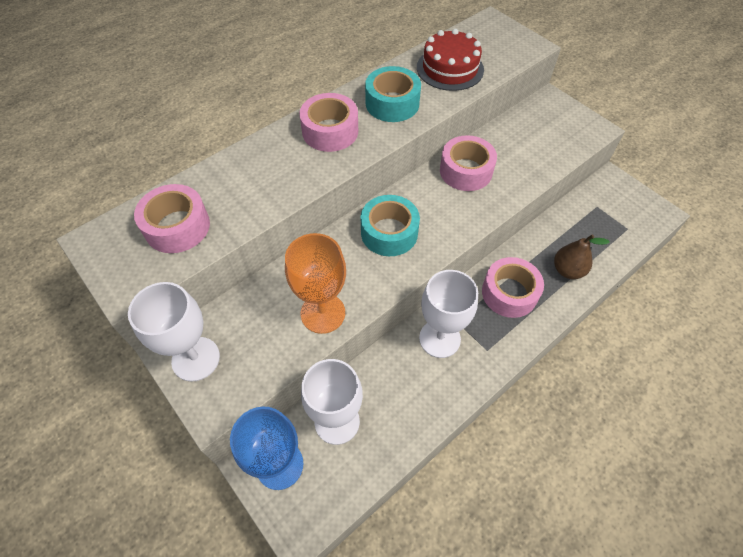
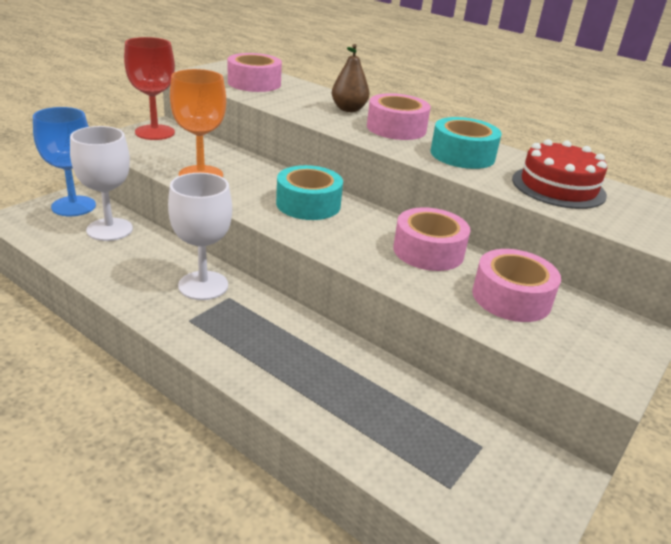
camera: 75 degrees right, 25 degrees down
white goblet [128,282,220,382] -> red goblet [124,37,175,140]
pink tape [482,257,544,318] -> pink tape moved to [472,249,561,322]
brown pear [554,234,610,279] -> brown pear moved to [332,44,370,112]

